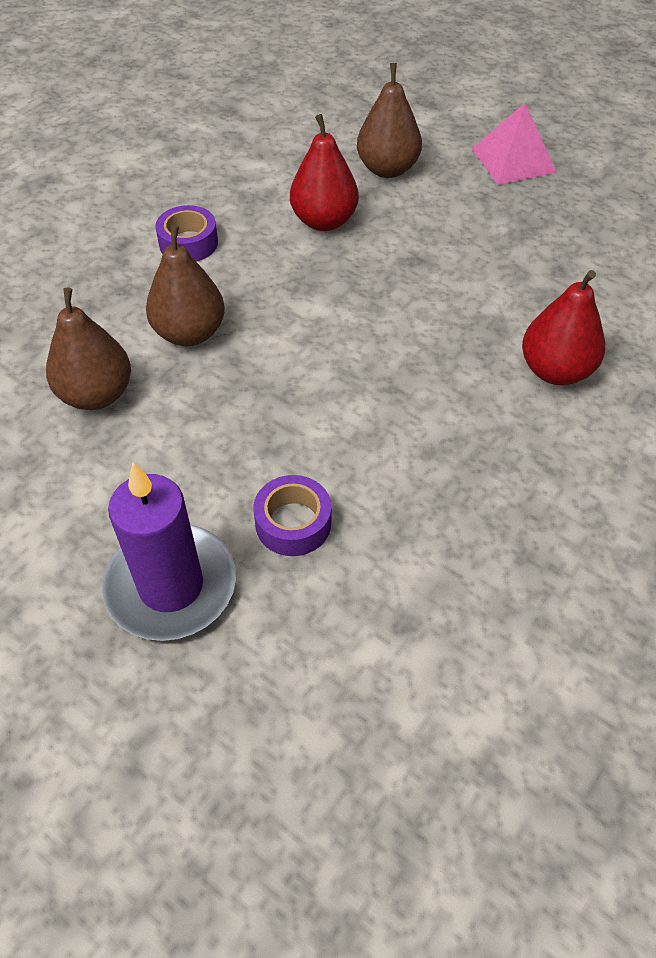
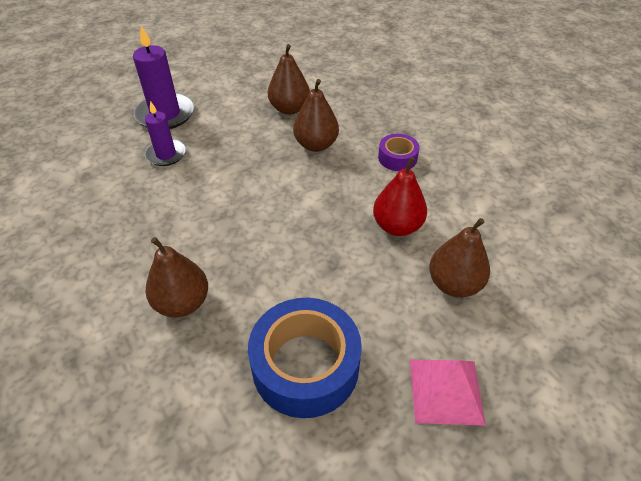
camera: 110 degrees right, 5 degrees down
purple tape [253,475,331,556] -> purple candle [145,101,186,166]
red pear [522,270,605,385] -> brown pear [145,237,208,317]
none -> blue tape [248,298,362,418]

